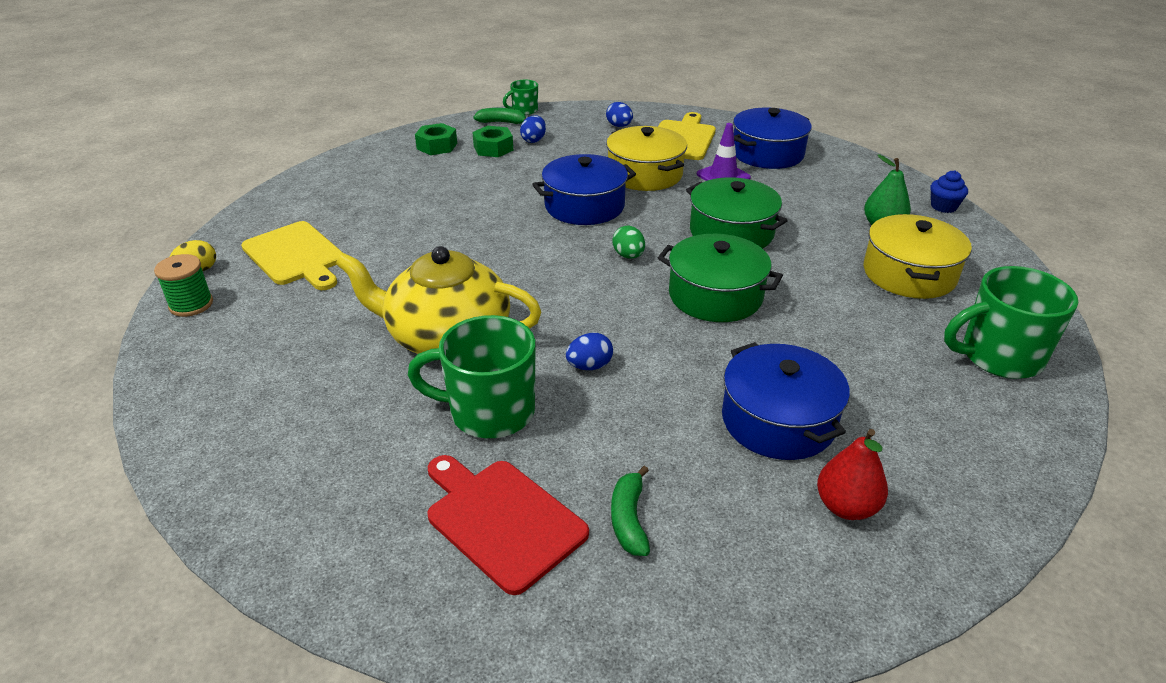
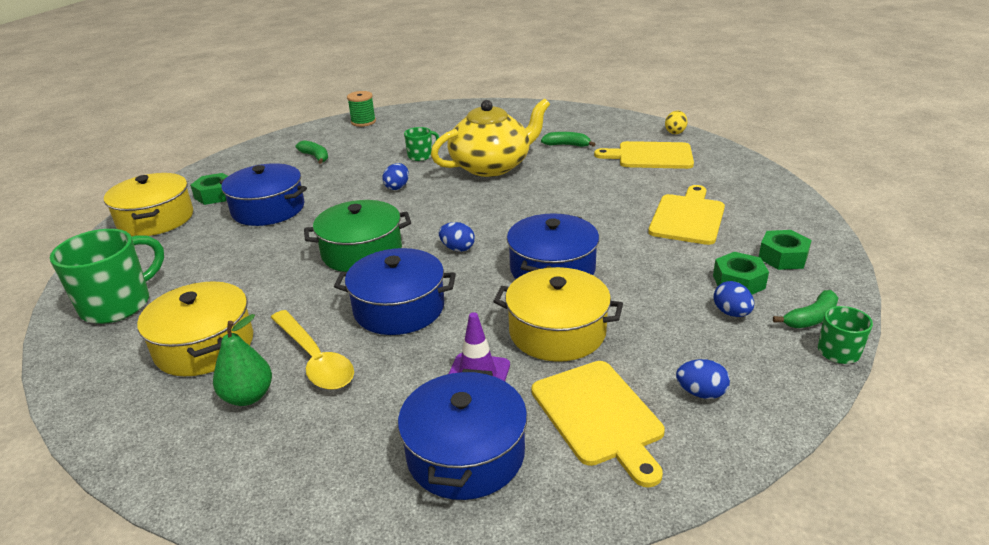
camera: 140 degrees right, 5 degrees down
green spool [154,254,213,317] -> green spool moved to [347,91,376,127]
green mug [408,315,536,438] -> green mug [404,127,439,161], size x0.52
red cutting board [427,455,589,595] -> none
green egg [612,226,645,259] -> blue egg [439,222,475,252]
green pot [686,177,788,249] -> blue pot [334,248,456,335]
red pear [817,429,888,520] -> green nut [190,173,228,205]
blue cupcake [930,170,968,213] -> none
none -> yellow pot [104,173,193,236]
none -> yellow spoon [271,310,354,390]
none -> green banana [541,132,596,147]
none -> yellow cutting board [648,185,725,245]

